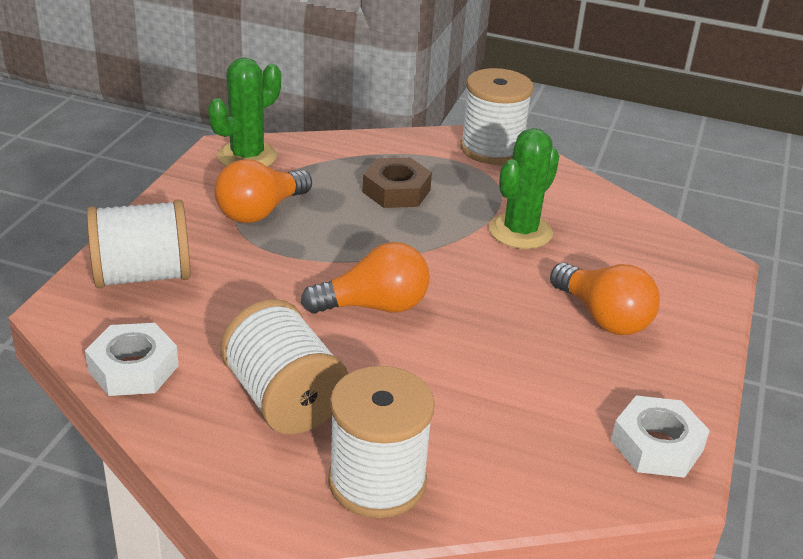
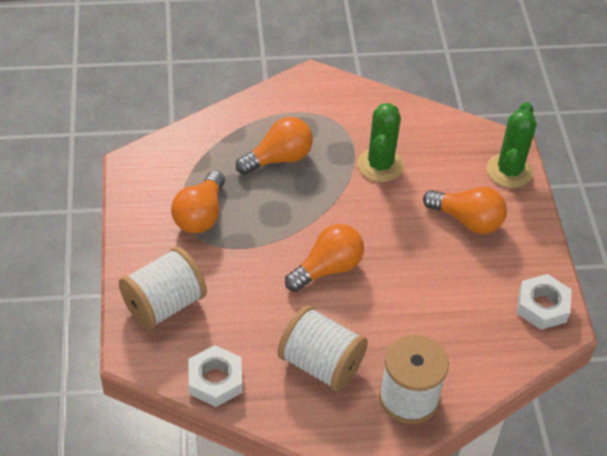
camera: 25 degrees left, 15 degrees up
green cactus [208,57,281,167] -> green cactus moved to [487,102,536,188]
brown nut [363,158,432,208] -> orange light bulb [236,117,313,175]
white spool [460,68,534,165] -> none

